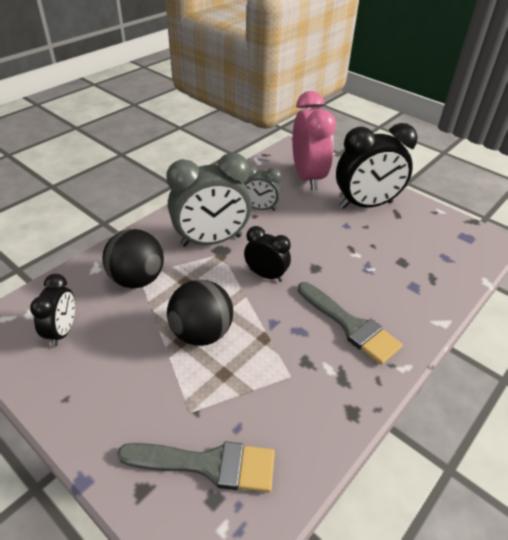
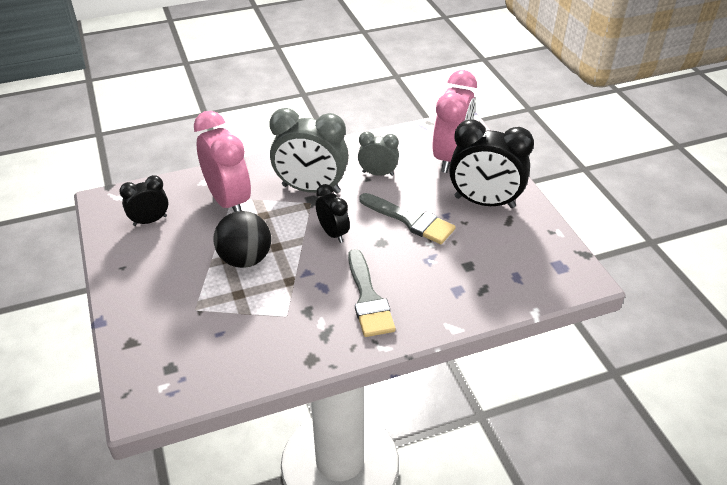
camera: 30 degrees right, 0 degrees up
black clock [30,274,75,347] -> black clock turned 150 degrees counterclockwise [119,175,168,226]
black ball [102,229,164,289] -> pink clock [194,111,251,212]
grey brush [117,441,275,493] -> grey brush moved to [360,193,456,244]
grey clock [244,165,282,211] -> grey clock turned 150 degrees clockwise [358,131,399,176]

